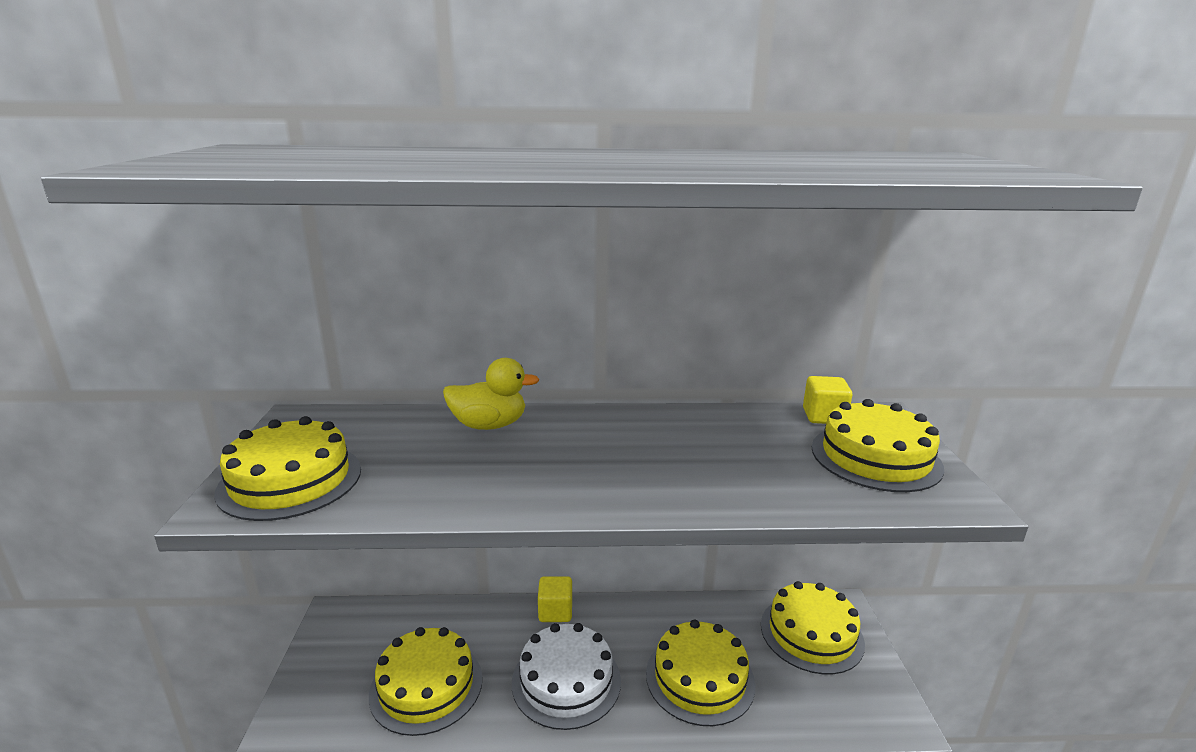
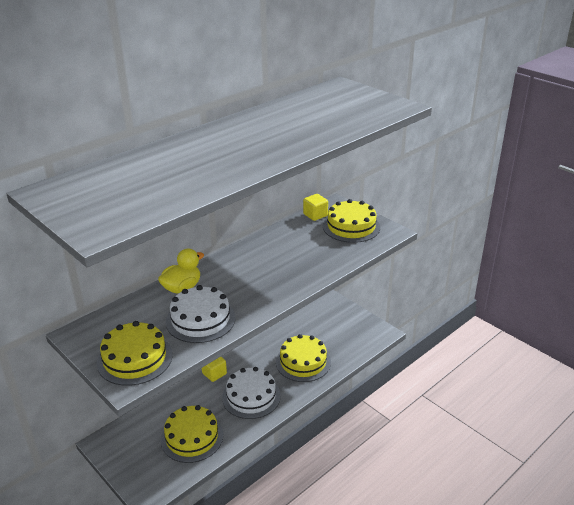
camera: 40 degrees left, 10 degrees up
yellow cake [761,581,865,674] -> none
none -> white cake [166,285,236,343]

